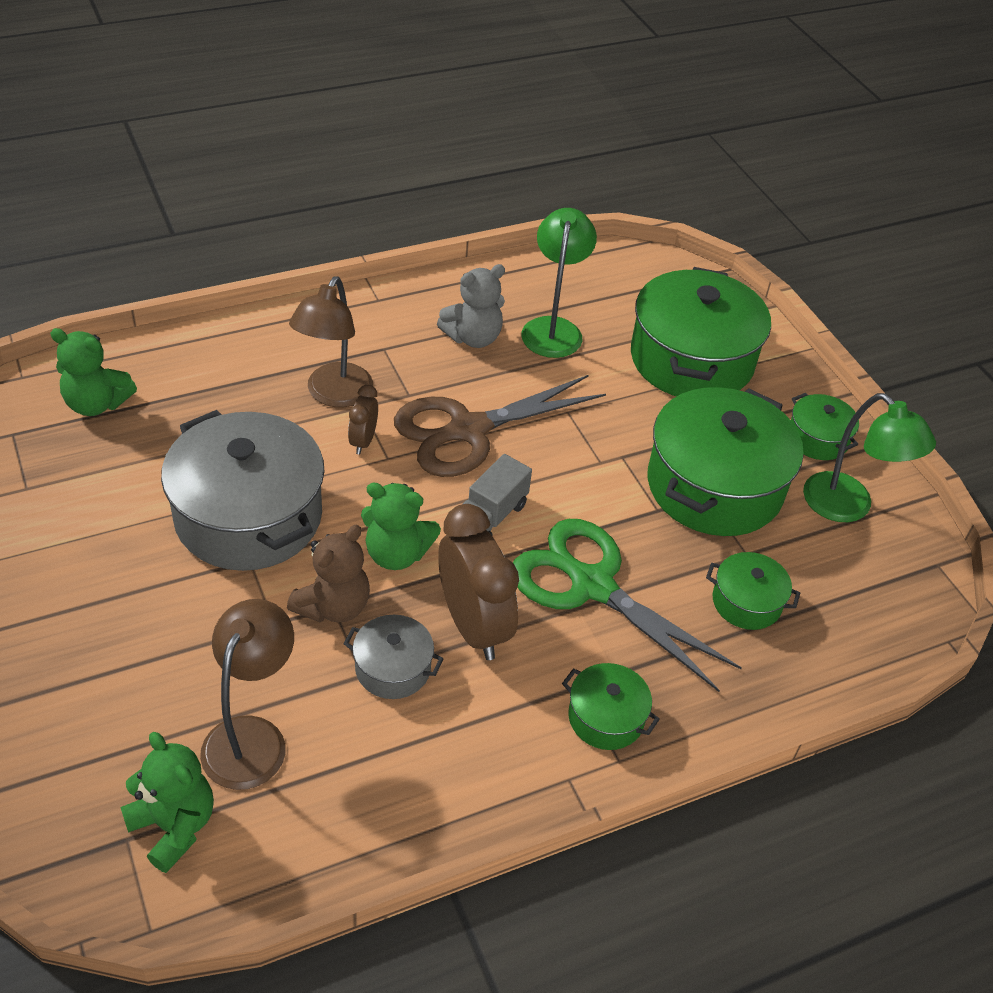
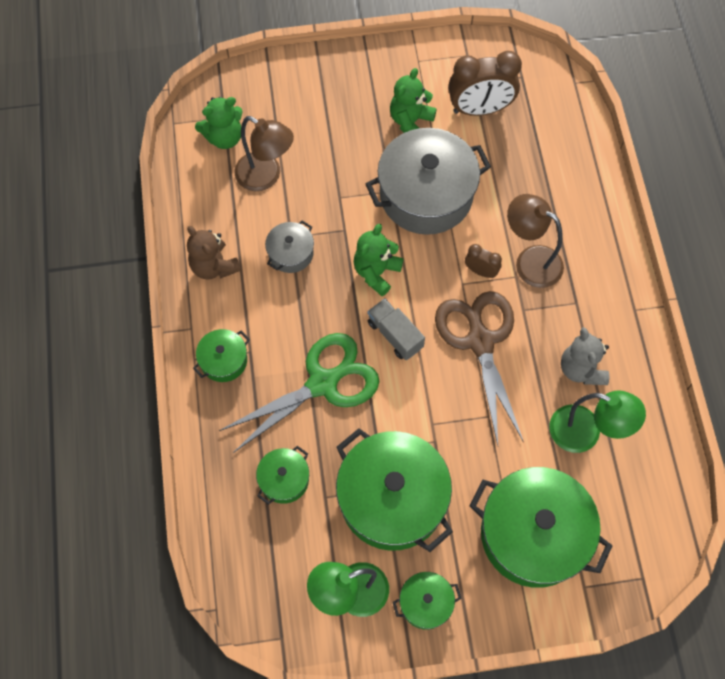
camera: 110 degrees right, 20 degrees up
green teddy bear [50,328,137,416] -> green teddy bear moved to [390,68,437,133]
brown teddy bear [287,525,370,623] -> brown teddy bear moved to [187,226,241,280]
brown clock [438,504,519,660] -> brown clock moved to [448,51,522,116]

